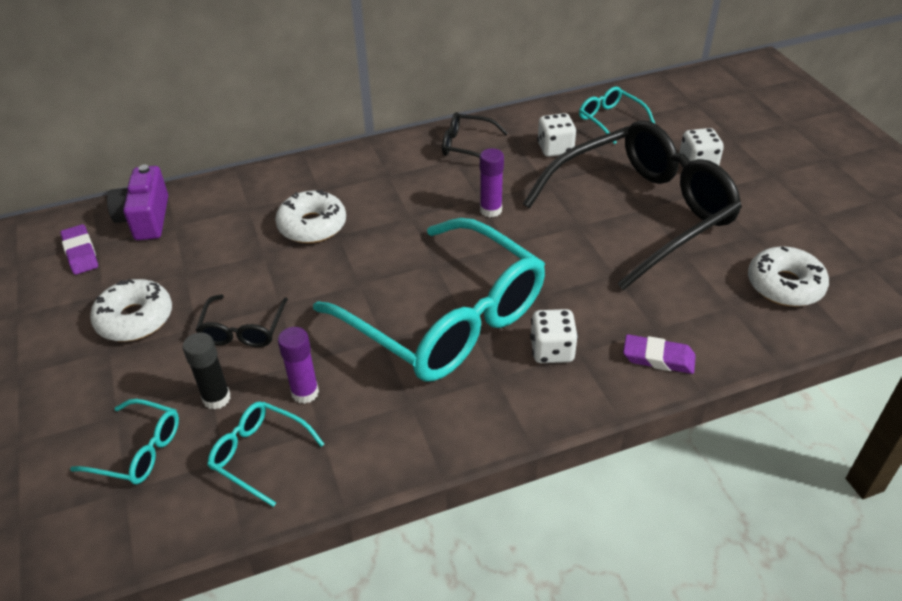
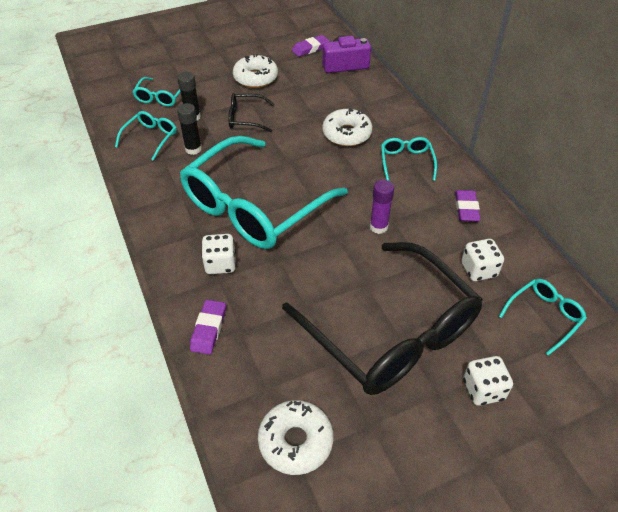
camera: 85 degrees right, 5 degrees up
purple glue stick [278,327,319,404] -> black glue stick [177,103,202,155]
black glasses [442,112,508,158] -> purple eraser [455,190,481,222]
none -> turquoise glasses [381,137,437,181]

